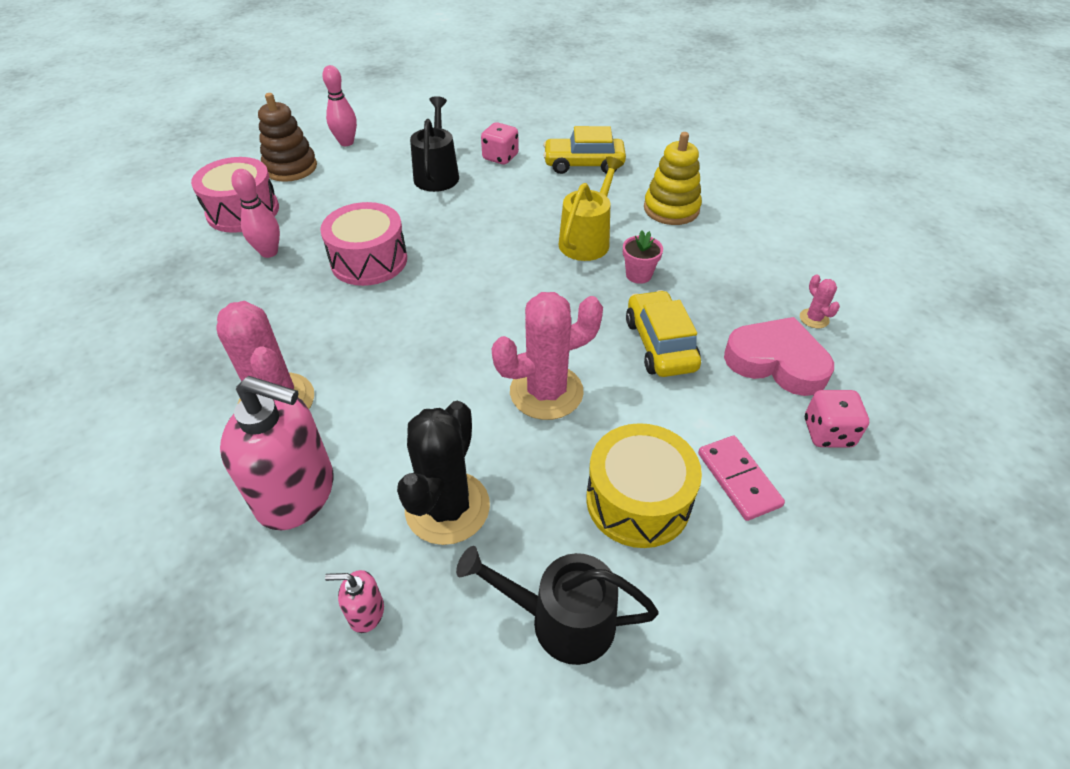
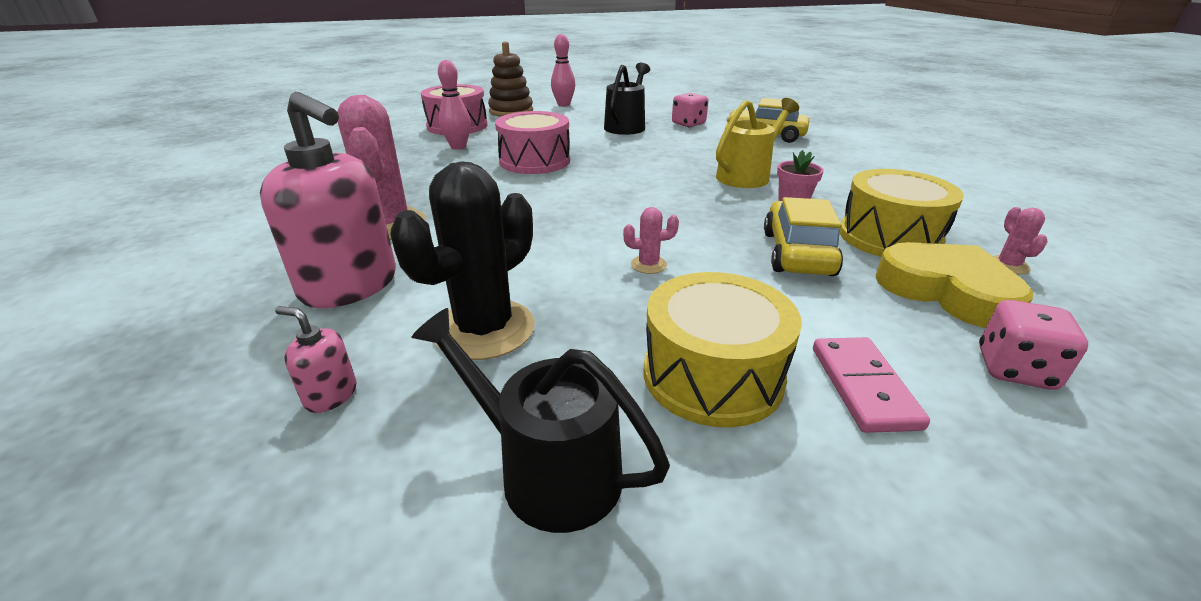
camera: 20 degrees right, 15 degrees down
pink cactus [492,292,603,420] -> pink cactus [623,207,679,274], size x0.43
yellow stacking toy [644,132,702,225] -> none
pink heart [724,317,834,396] -> yellow heart [875,242,1033,328]
none -> yellow drum [840,169,964,257]

